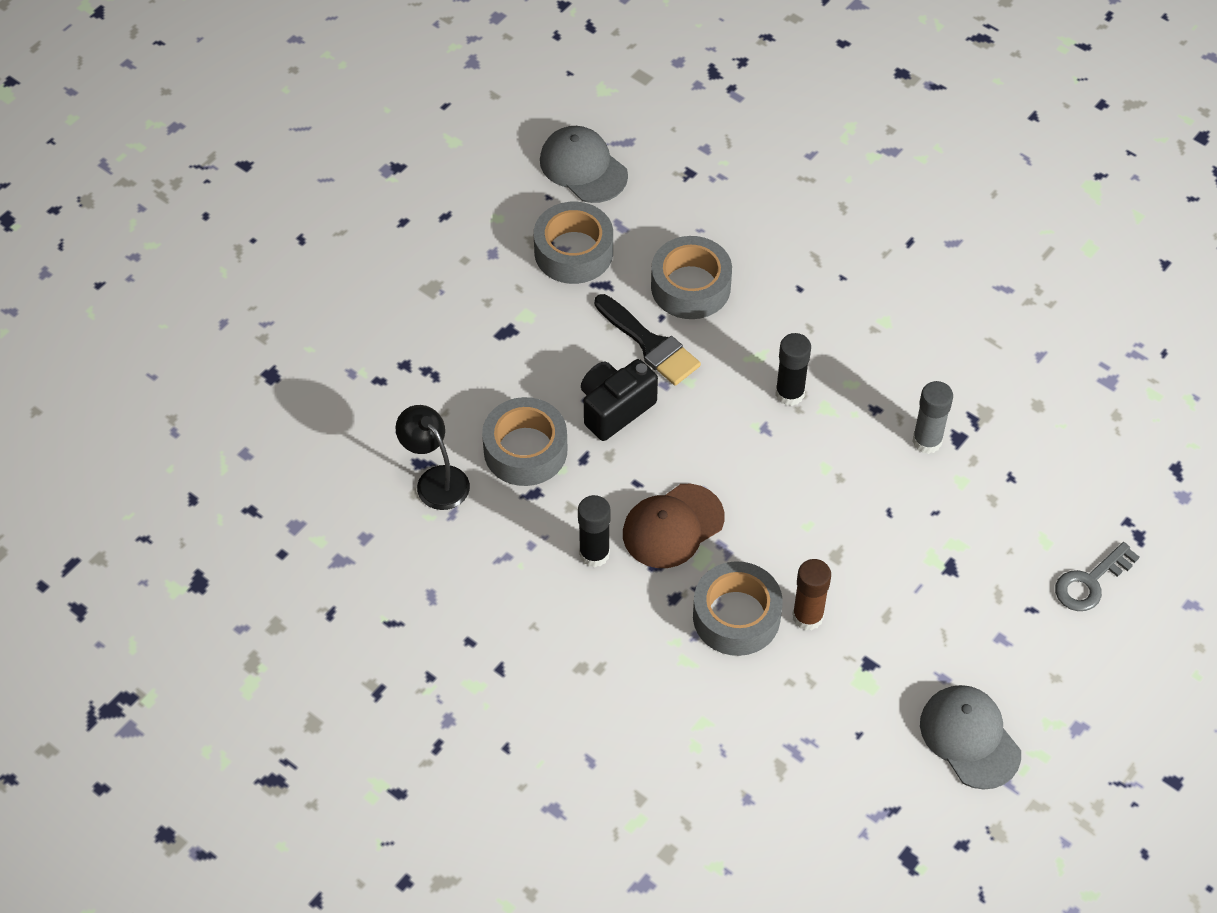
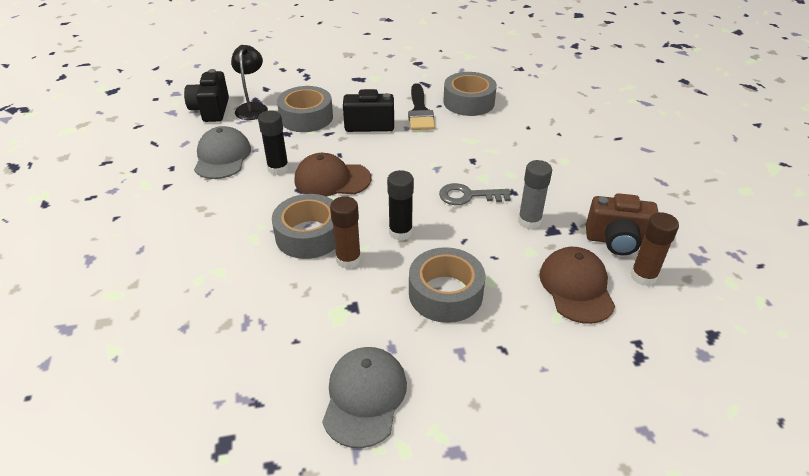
camera: 40 degrees right, 15 degrees down
grey tape [534,202,613,284] -> grey tape moved to [409,247,485,323]
grey cap [540,126,628,203] -> grey cap moved to [194,126,251,179]
black glue stick [775,333,811,406] -> black glue stick moved to [387,170,414,241]
grey key [1055,542,1139,611] -> grey key moved to [439,183,511,205]
none -> black camera [184,69,229,122]
none -> brown cap [539,247,615,324]
none -> brown camera [586,193,659,255]
none -> brown glue stick [630,212,679,286]

